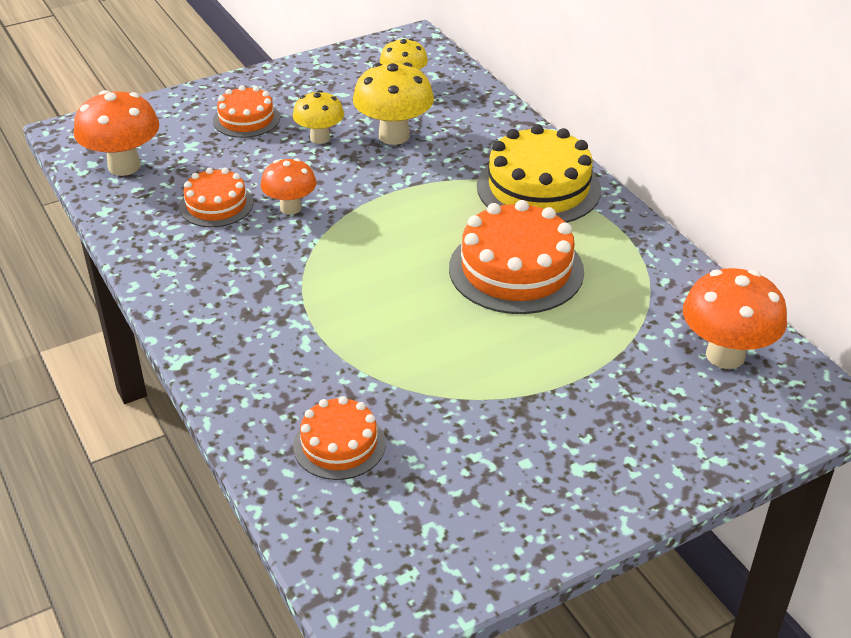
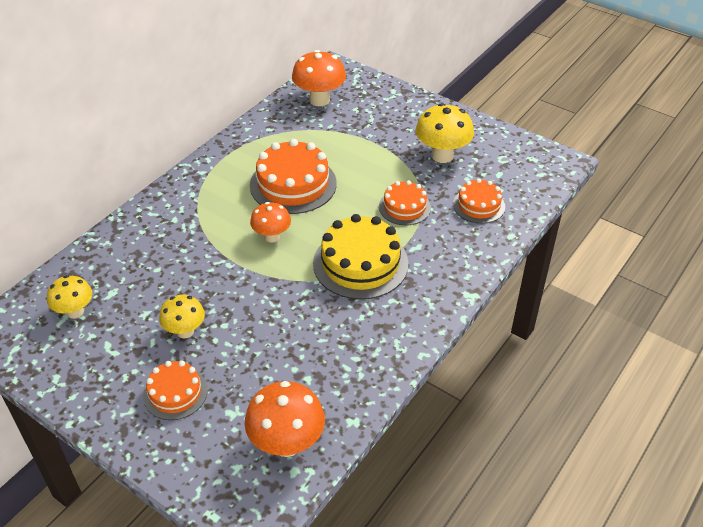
camera: 115 degrees left, 5 degrees up
orange cake [179,168,254,227] -> orange cake moved to [379,180,431,225]
orange mushroom [261,158,317,215] -> orange mushroom moved to [250,202,291,243]
yellow mushroom [353,62,434,145] -> yellow mushroom moved to [416,103,474,163]
yellow cake [477,124,601,223] -> yellow cake moved to [313,214,408,300]

